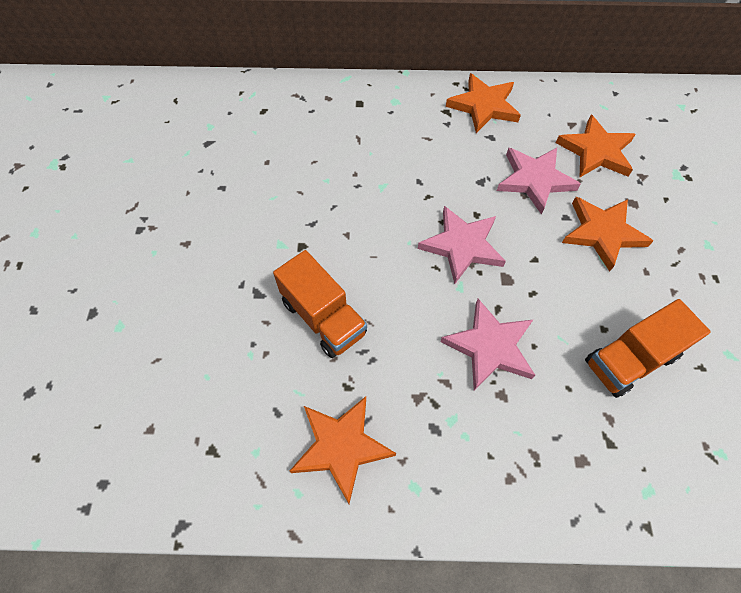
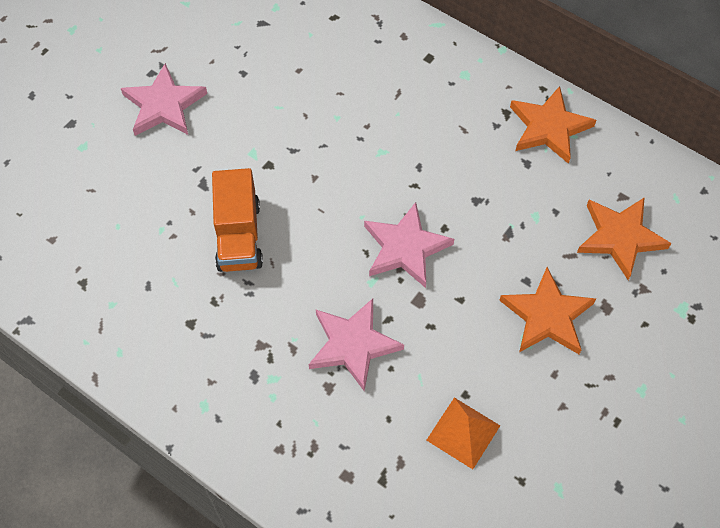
camera: 35 degrees right, 0 degrees up
orange star [290,396,396,504] -> none
pink star [497,148,581,215] -> pink star moved to [120,63,207,136]
orange truck [585,299,711,398] -> orange pyramid [426,398,500,469]

